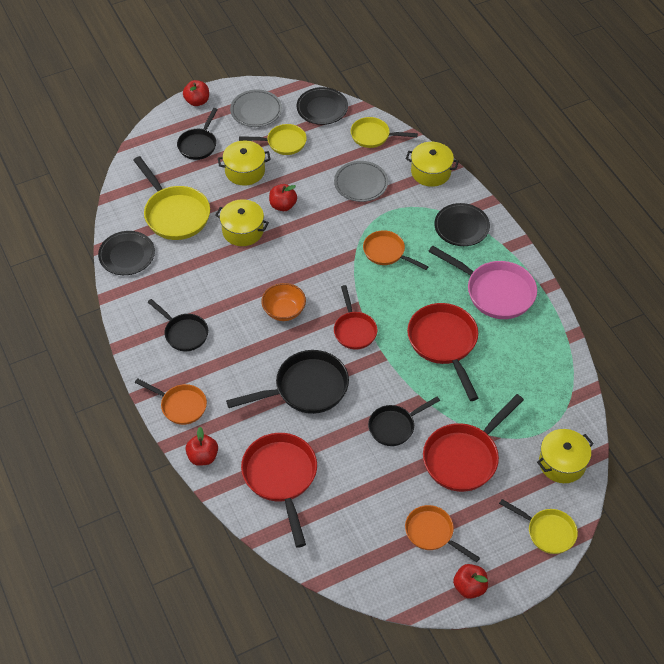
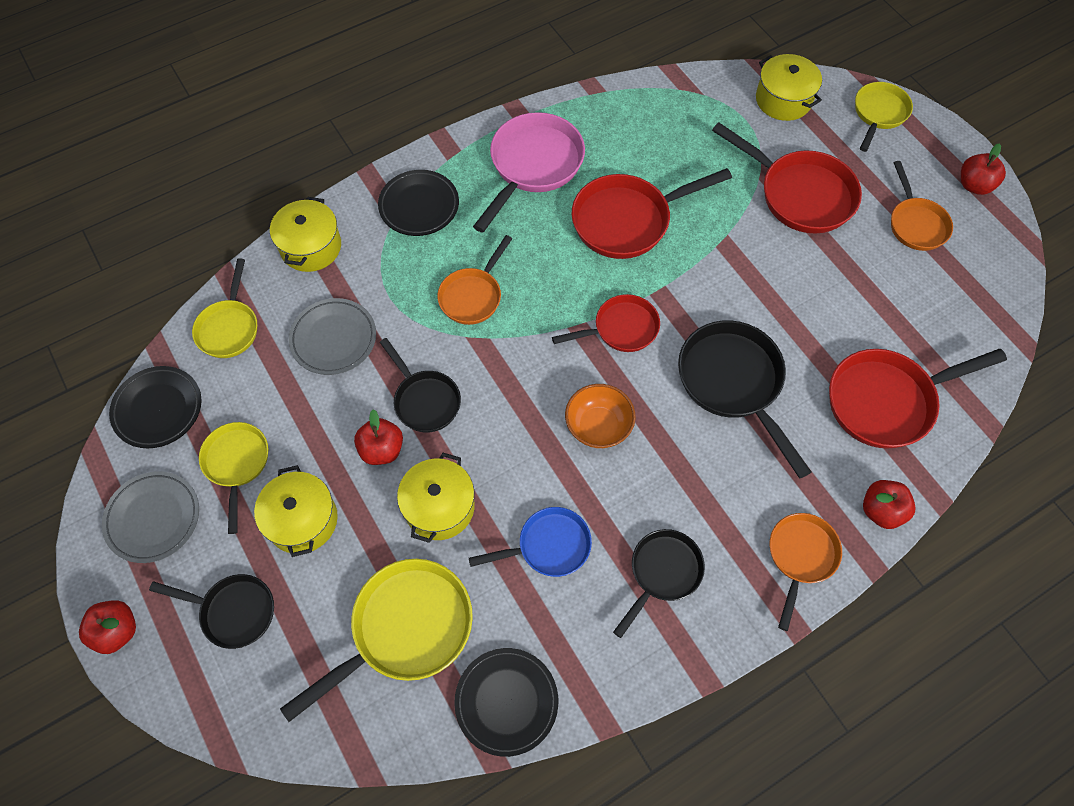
camera: 95 degrees left, 10 degrees up
black pan [368,397,440,446] -> black pan moved to [380,338,461,433]
orange pan [405,505,480,562] -> orange pan turned 45 degrees counterclockwise [891,161,953,251]
none -> blue pan [469,507,592,577]

